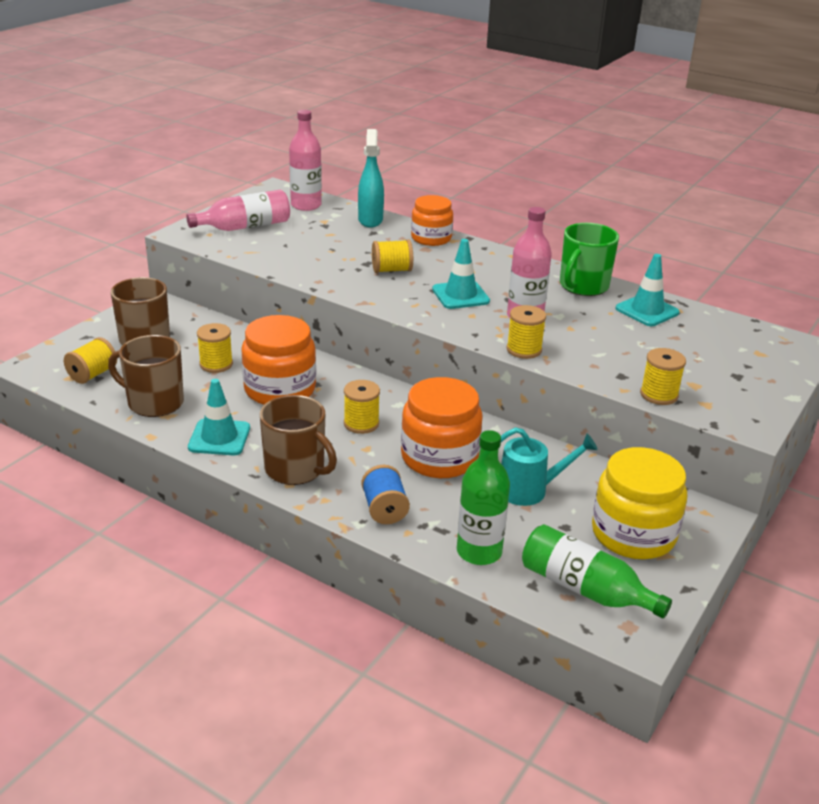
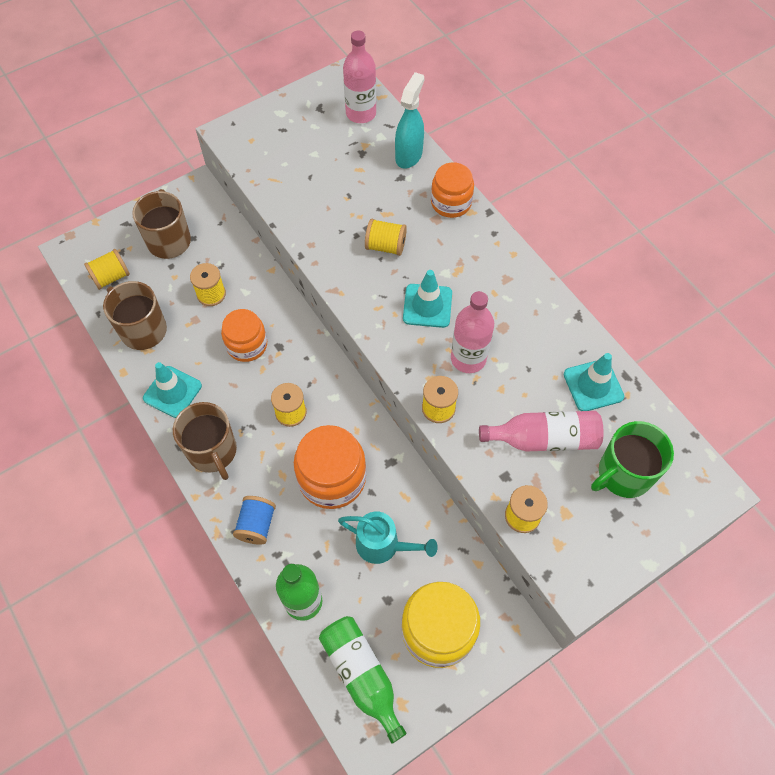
camera: 25 degrees right, 30 degrees up
pink bottle [186,190,290,231] -> pink bottle moved to [479,411,604,451]
orange jar [241,315,316,405] -> orange jar [221,309,267,362], size x0.66
green mug [560,223,619,296] -> green mug moved to [591,421,674,498]

